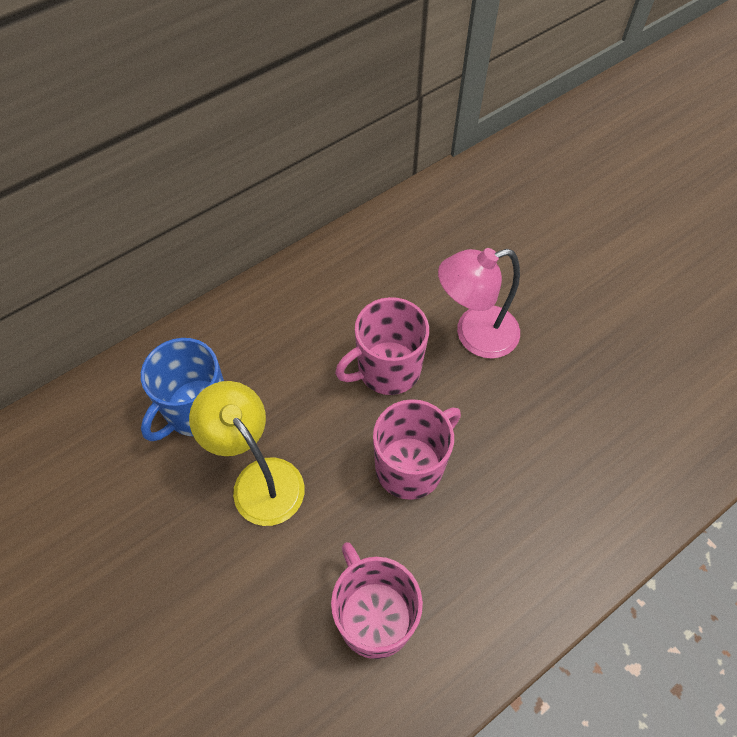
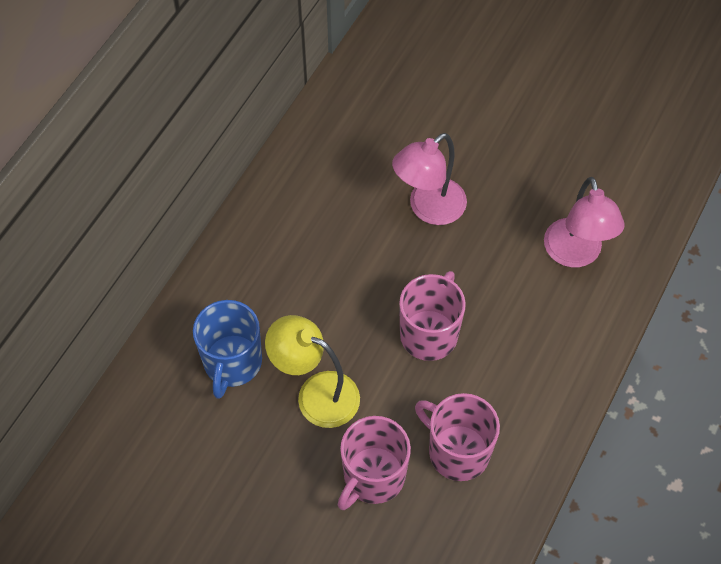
camera: 25 degrees left, 0 degrees up
pink mug [335,297,429,395] -> pink mug moved to [338,416,411,510]
none -> pink lamp [544,177,625,267]

